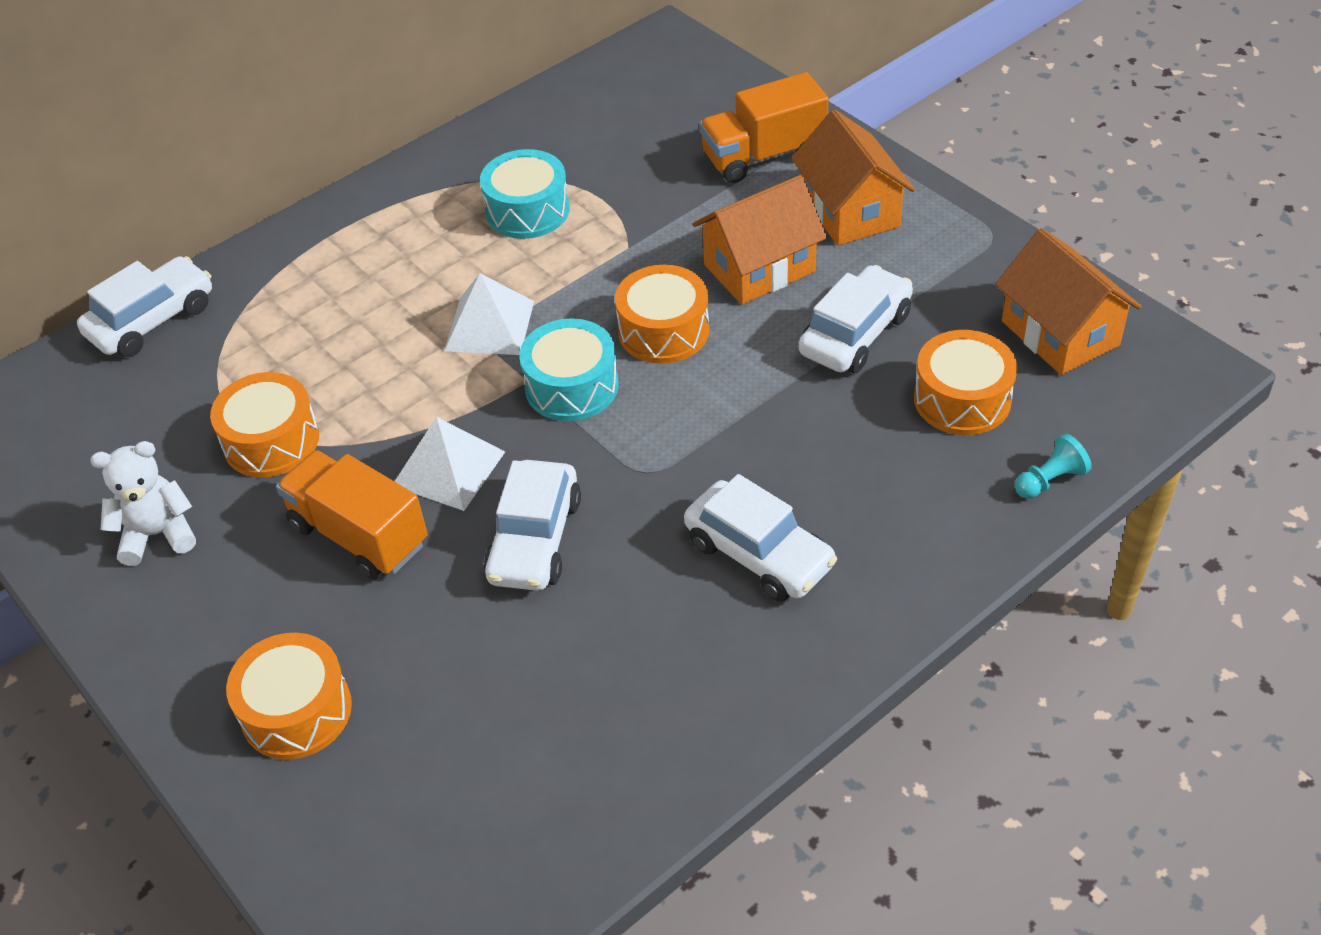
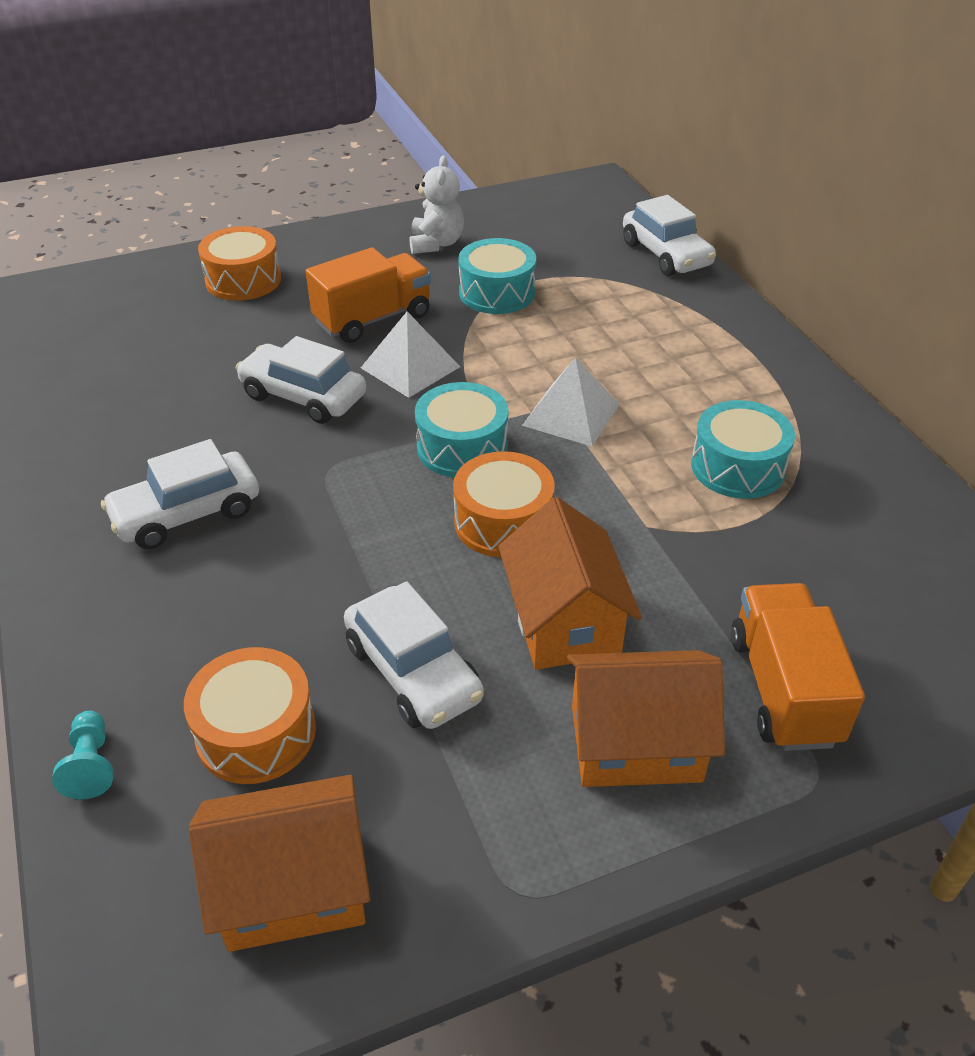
camera: 105 degrees right, 5 degrees down
orange drum [210,372,319,477] -> turquoise drum [458,238,536,314]

